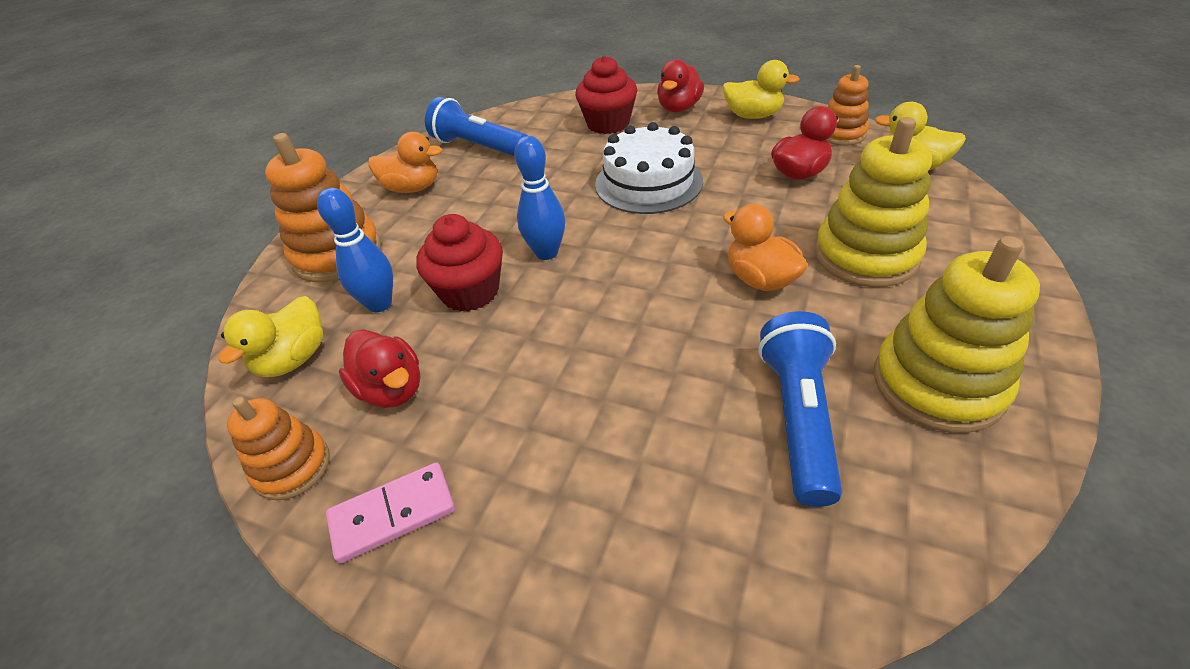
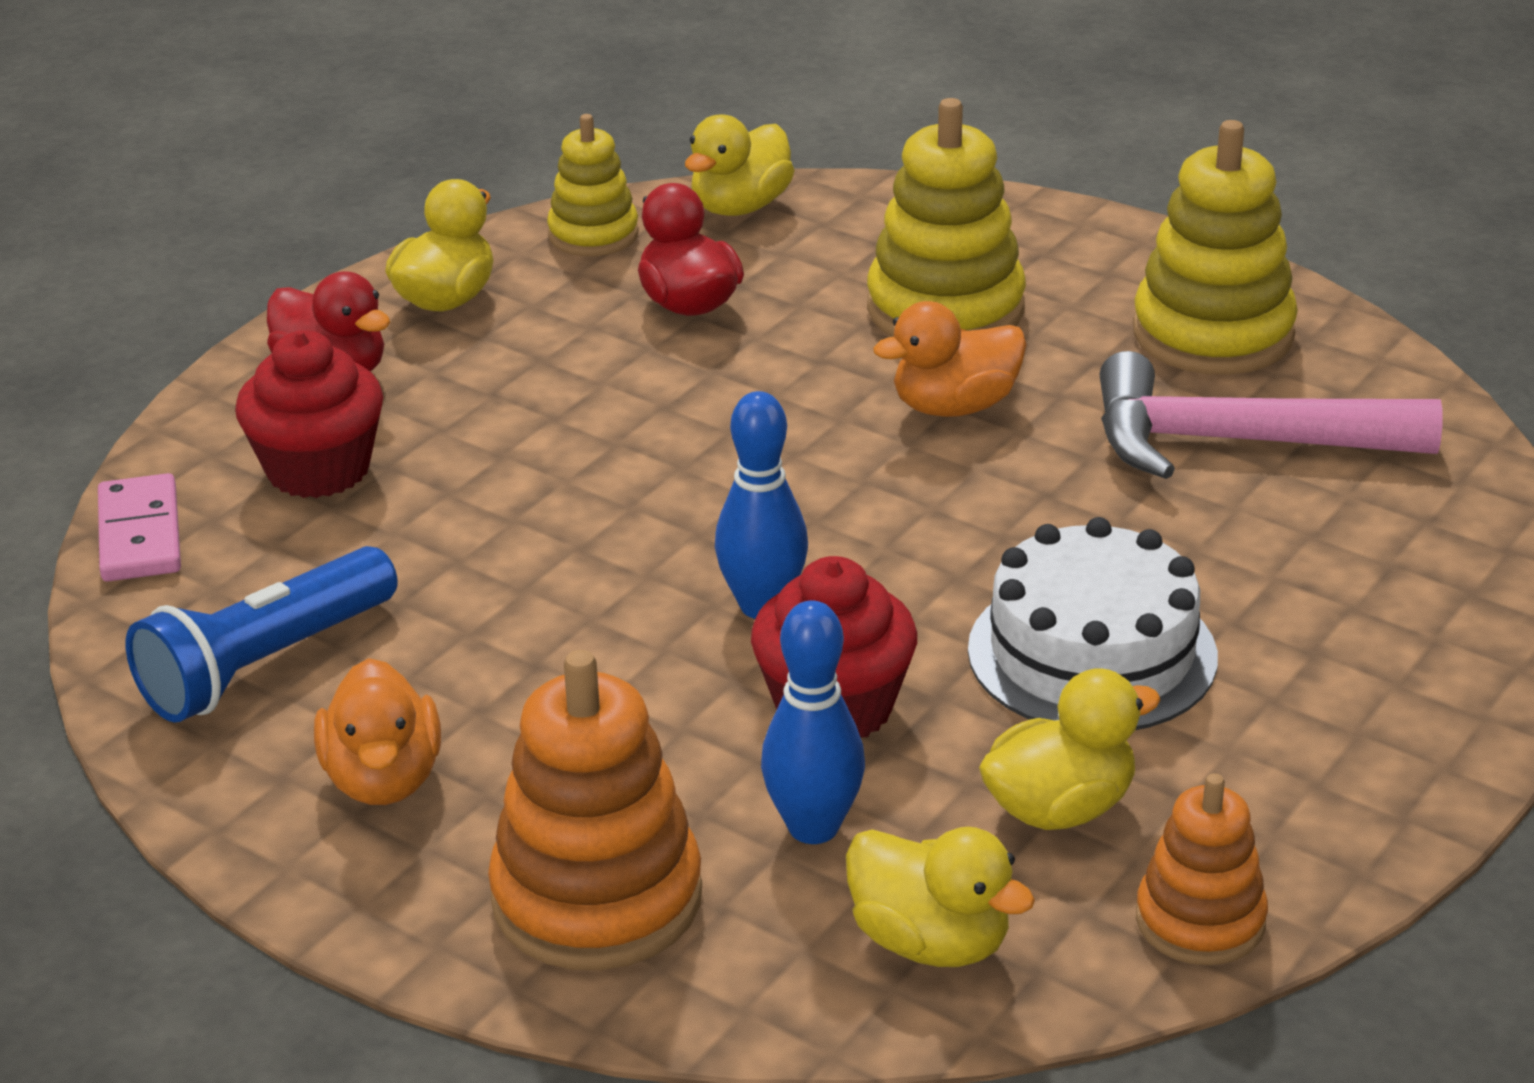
camera: 80 degrees left, 10 degrees down
pink domino [326,462,455,564] -> pink domino moved to [98,473,181,582]
red duck [339,329,420,408] -> yellow duck [979,668,1161,830]
orange duck [369,132,442,193] -> orange duck turned 150 degrees clockwise [314,658,441,805]
white cake [595,122,703,214] -> white cake moved to [968,517,1218,730]
blue flashlight [759,311,842,507] -> pink hammer [1100,351,1442,479]
orange stacking toy [827,65,869,146] -> yellow stacking toy [547,114,639,256]

